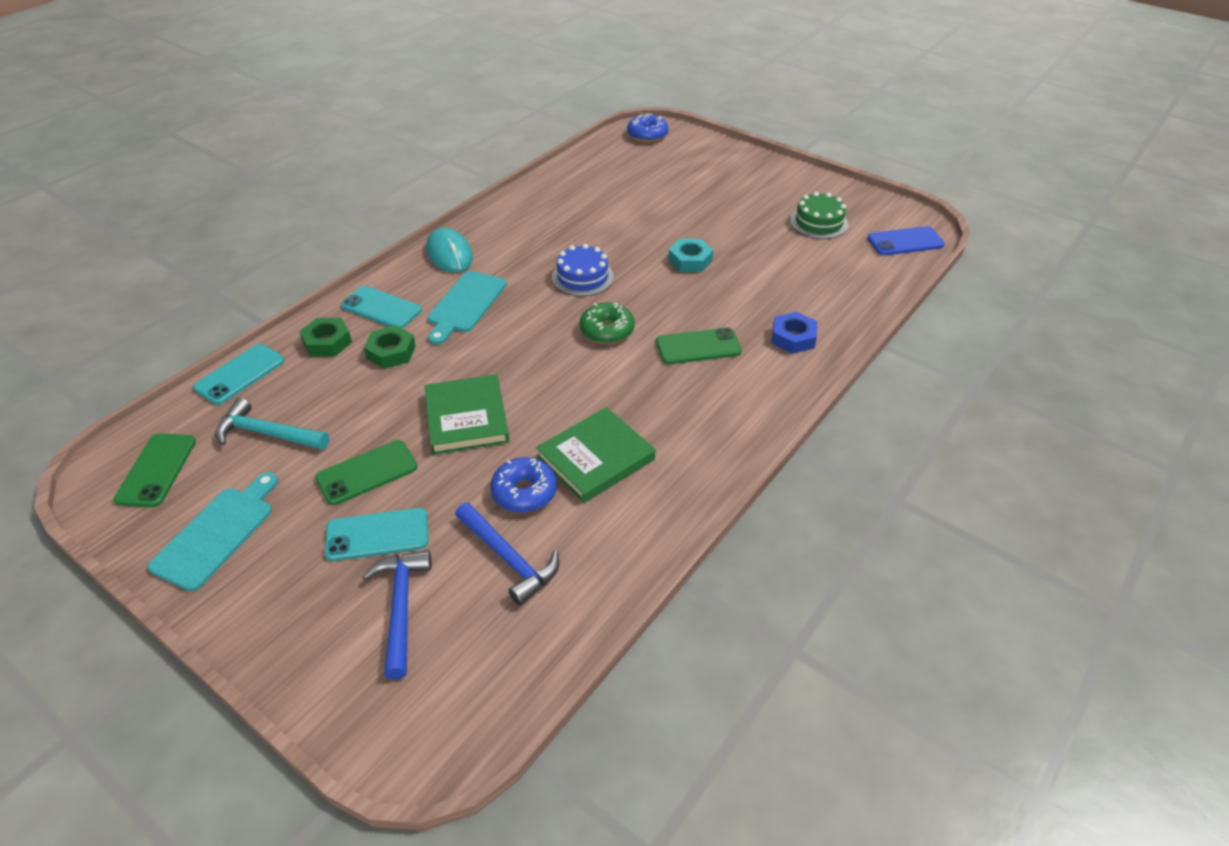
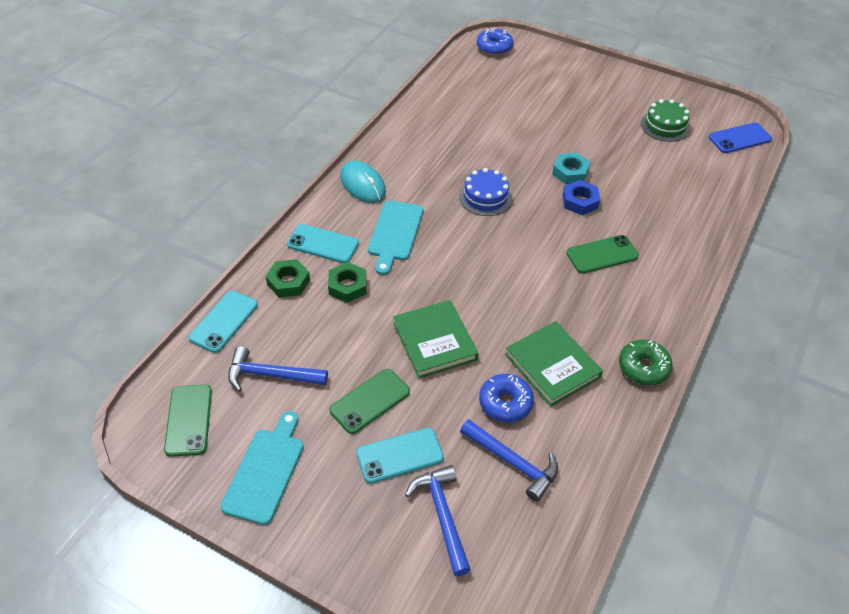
camera: 10 degrees left, 5 degrees up
turquoise hammer [215,398,329,450] -> blue hammer [228,346,328,392]
green book [536,407,655,503] -> green book turned 75 degrees counterclockwise [505,321,603,407]
green donut [580,302,635,344] -> green donut moved to [619,339,673,385]
blue nut [772,312,817,354] -> blue nut moved to [563,180,600,215]

